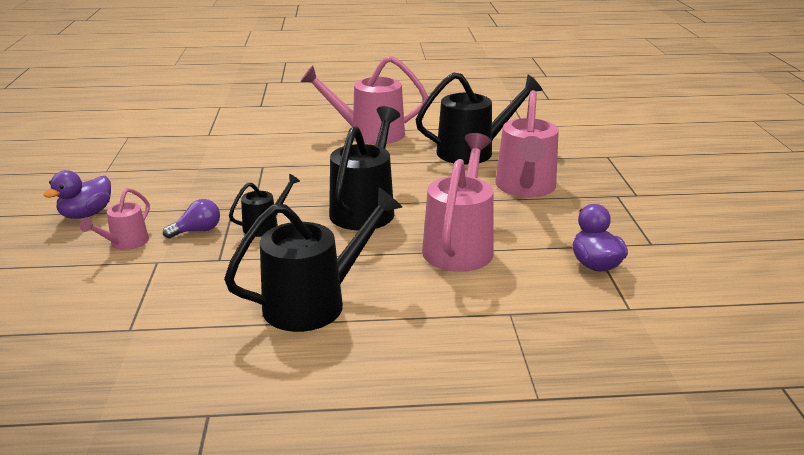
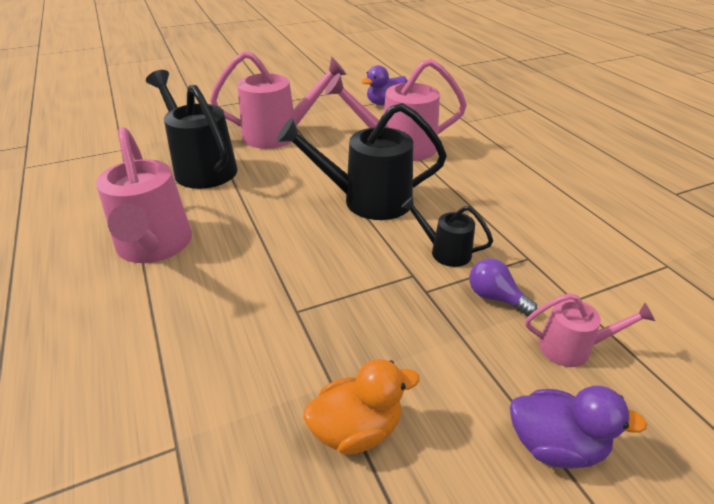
camera: 110 degrees left, 10 degrees up
black watering can [224,187,402,332] -> none
none -> orange duck [303,359,420,455]

